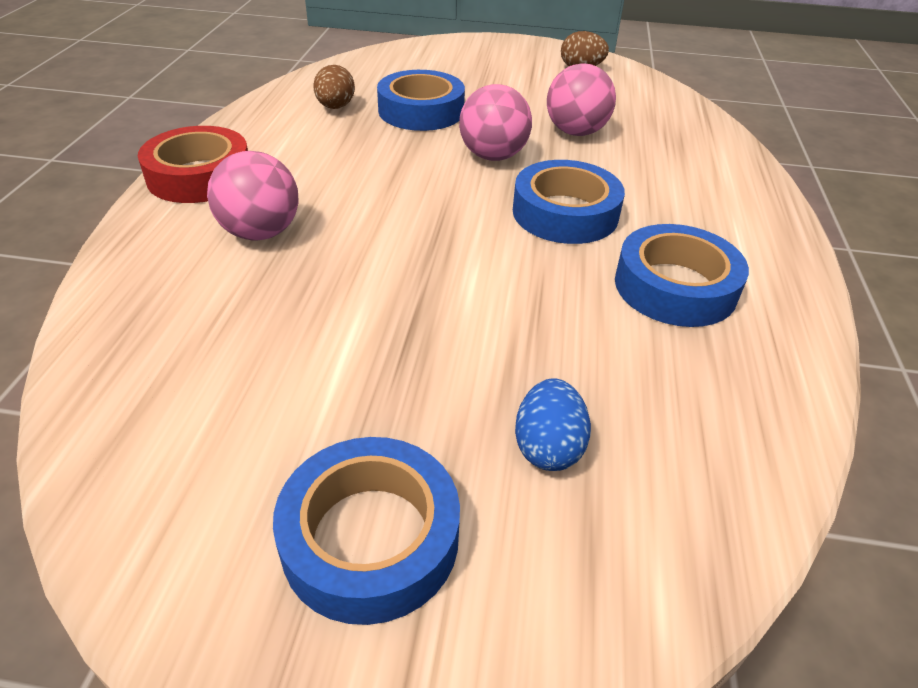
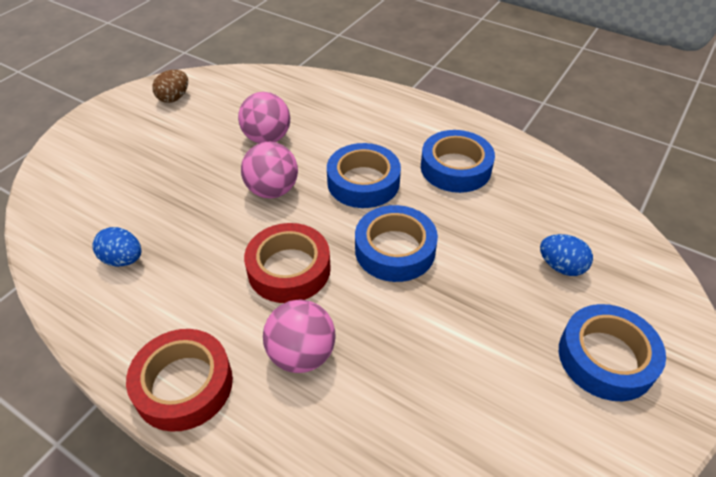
camera: 65 degrees left, 5 degrees up
brown egg [313,65,355,109] -> blue egg [92,227,141,267]
blue tape [377,70,465,131] -> blue tape moved to [355,205,438,282]
none -> red tape [244,223,331,303]

